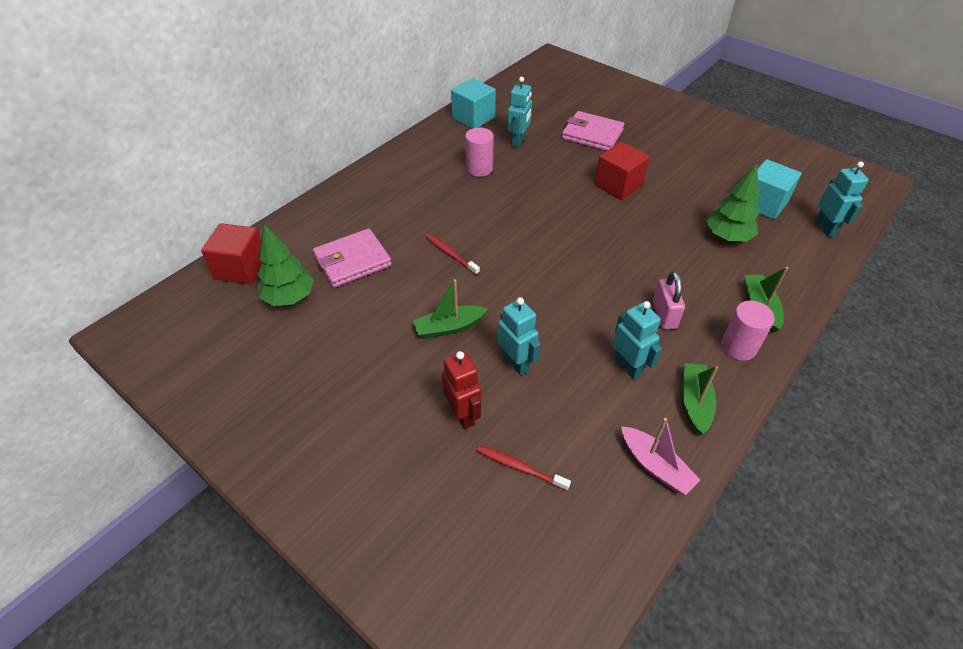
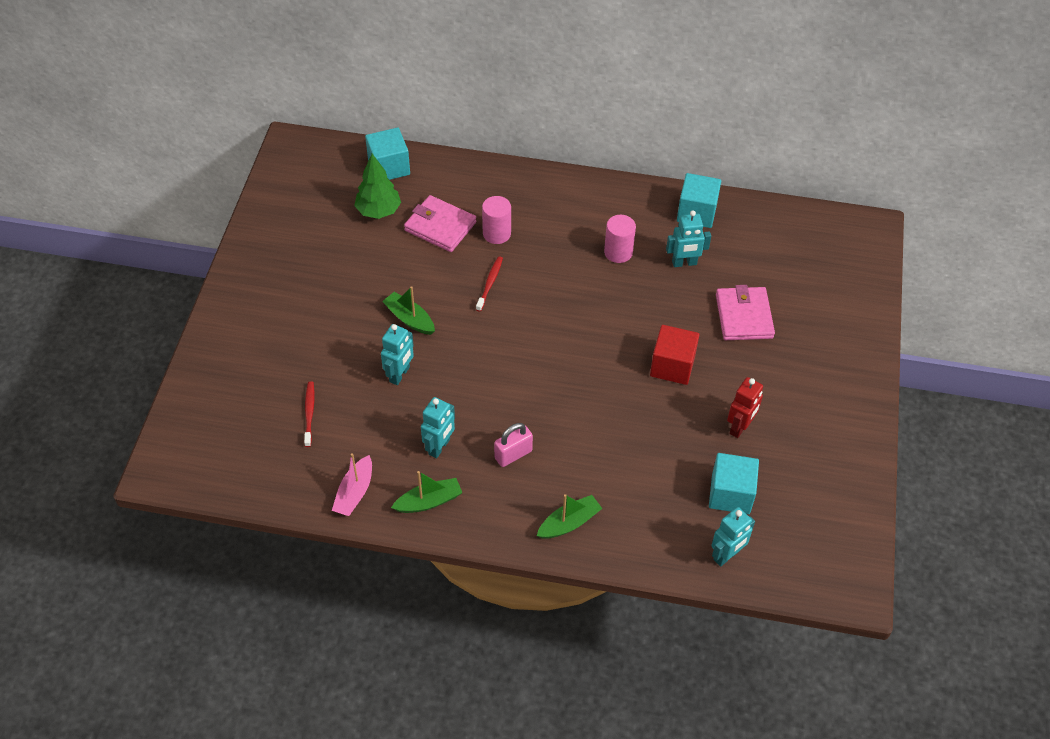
camera: 60 degrees right, 5 degrees up
red cube [201,223,262,284] -> turquoise cube [365,127,410,180]
red robot [442,351,481,429] -> red robot moved to [727,377,763,438]
green tree [706,163,759,242] -> none
pink cylinder [721,301,775,361] -> pink cylinder moved to [482,196,511,244]

